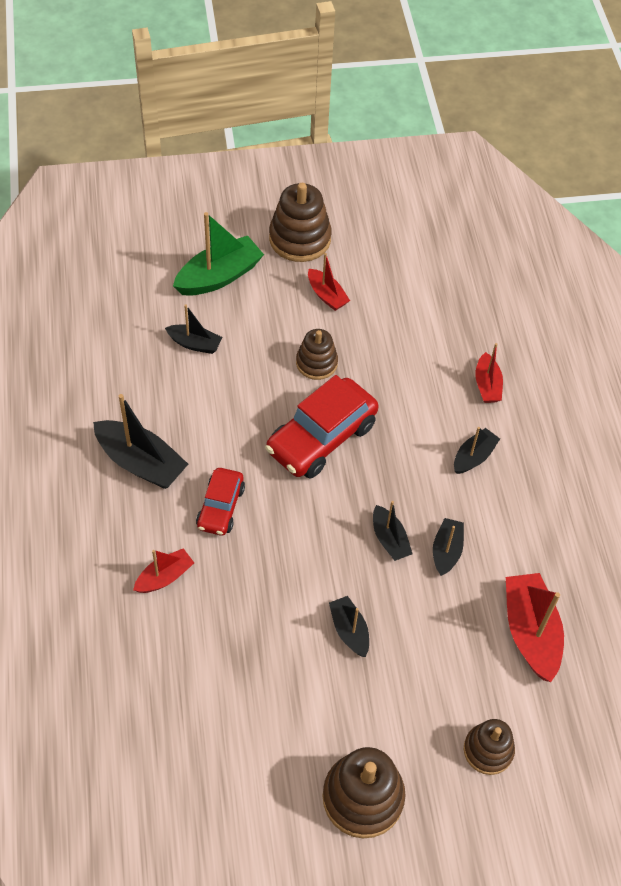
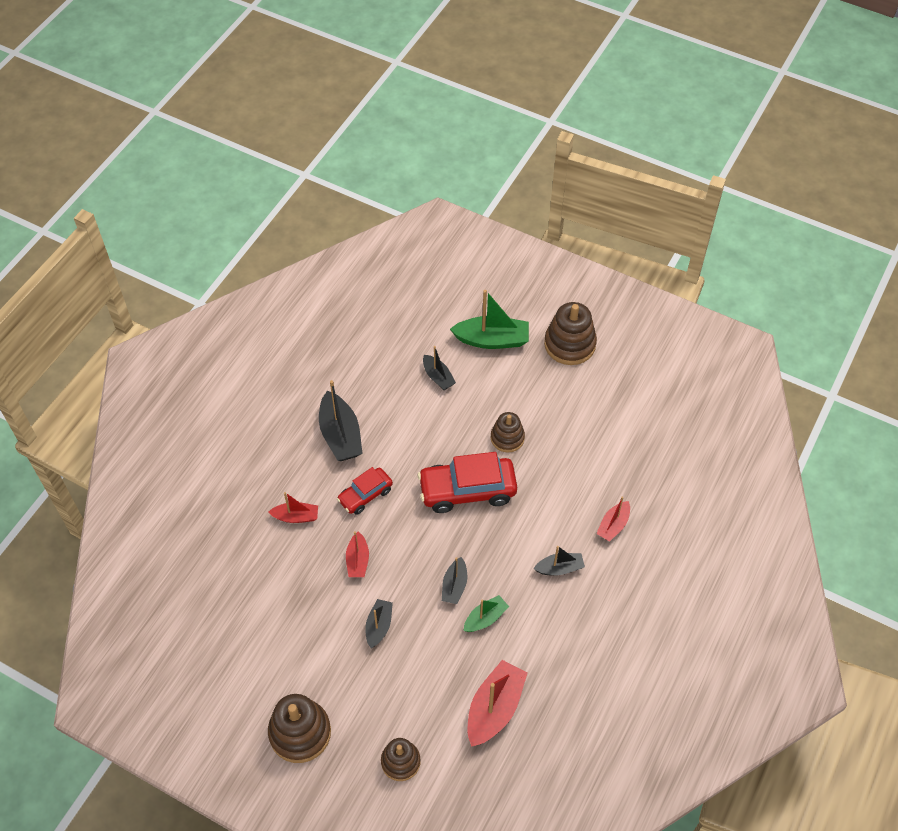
camera: 40 degrees right, 0 degrees up
red boat [308,253,350,311] -> red boat moved to [346,531,369,577]
black boat [433,518,464,576] -> green boat [464,595,509,632]

